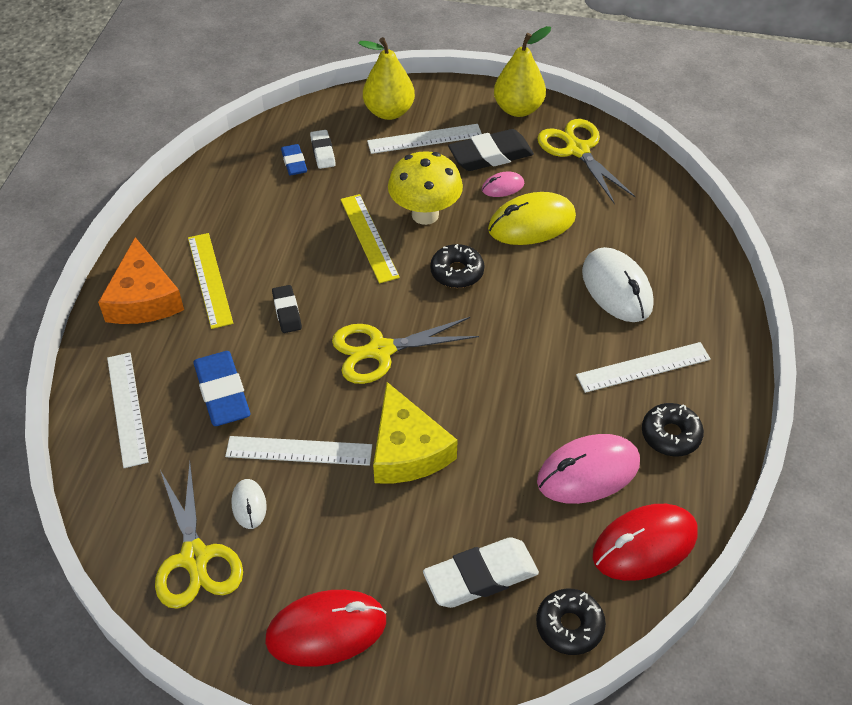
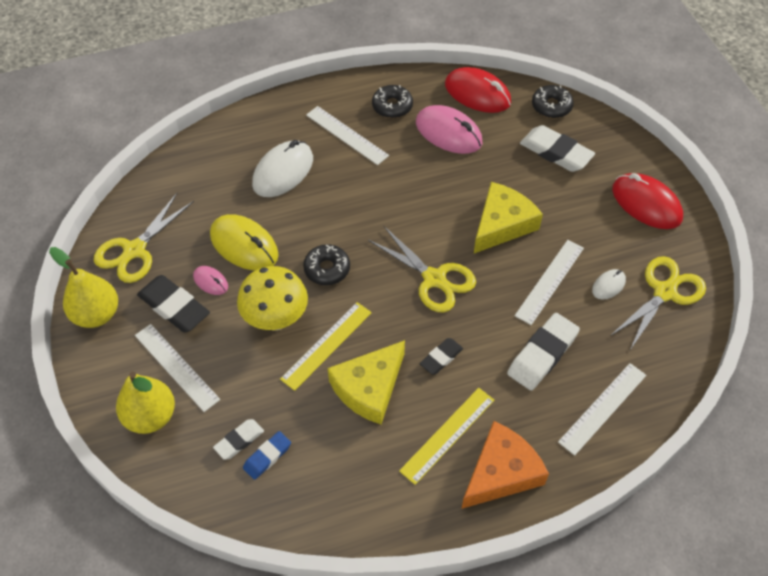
camera: 120 degrees left, 5 degrees up
blue eraser [193,351,251,426] -> white eraser [507,313,580,391]
white ruler [225,436,372,466] -> white ruler turned 60 degrees clockwise [515,240,584,325]
none -> yellow cheese [328,340,405,424]

